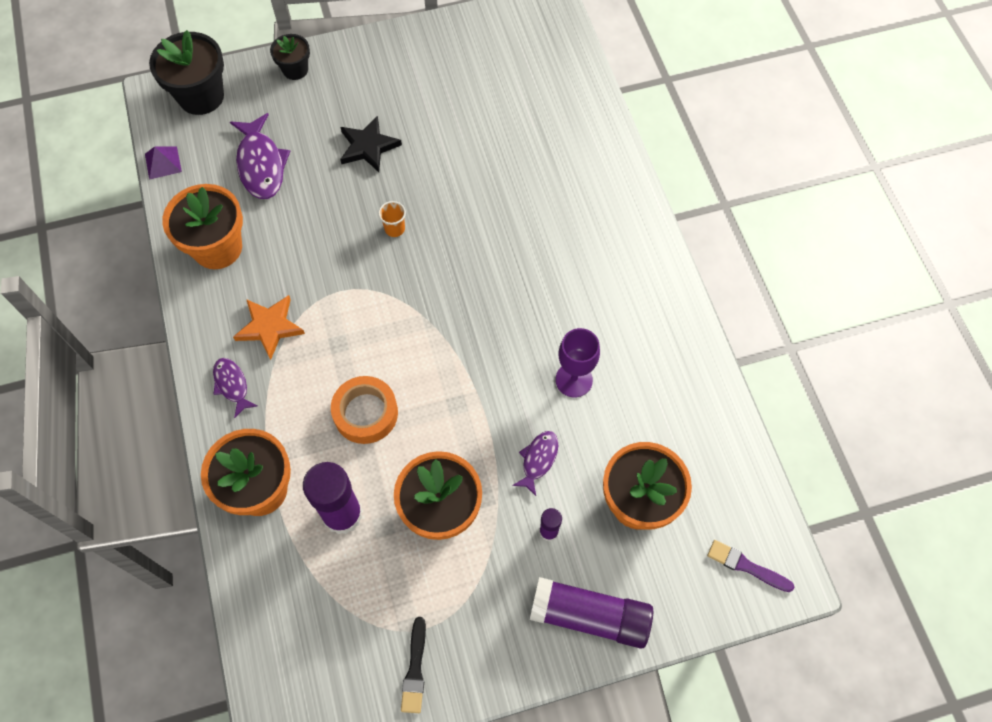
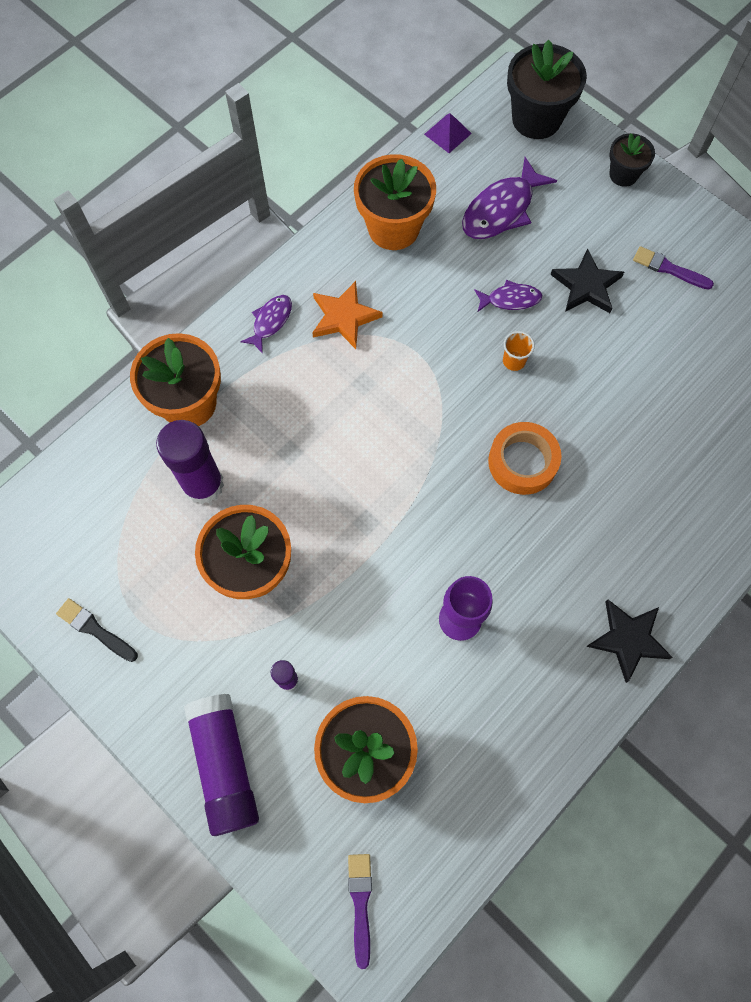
camera: 60 degrees right, 5 degrees up
orange tape [331,376,398,444] -> orange tape moved to [488,422,562,495]
black brush [401,617,426,713] -> black brush turned 60 degrees clockwise [56,598,138,662]
purple fish [512,431,558,496] -> purple fish moved to [474,280,542,312]
none -> black star [586,600,673,683]
none -> purple brush [633,246,714,290]

